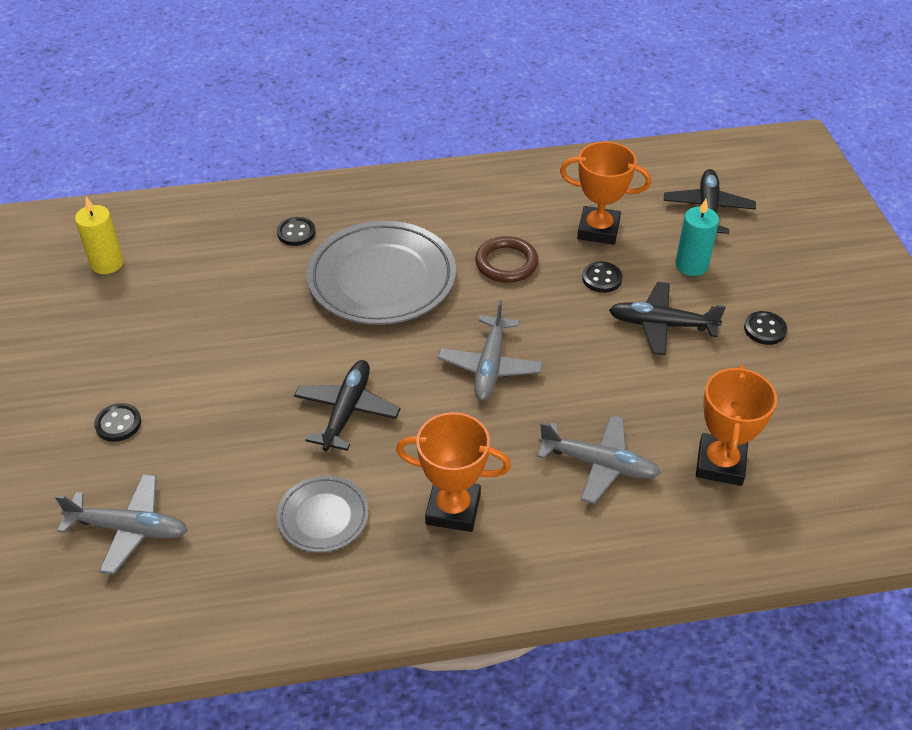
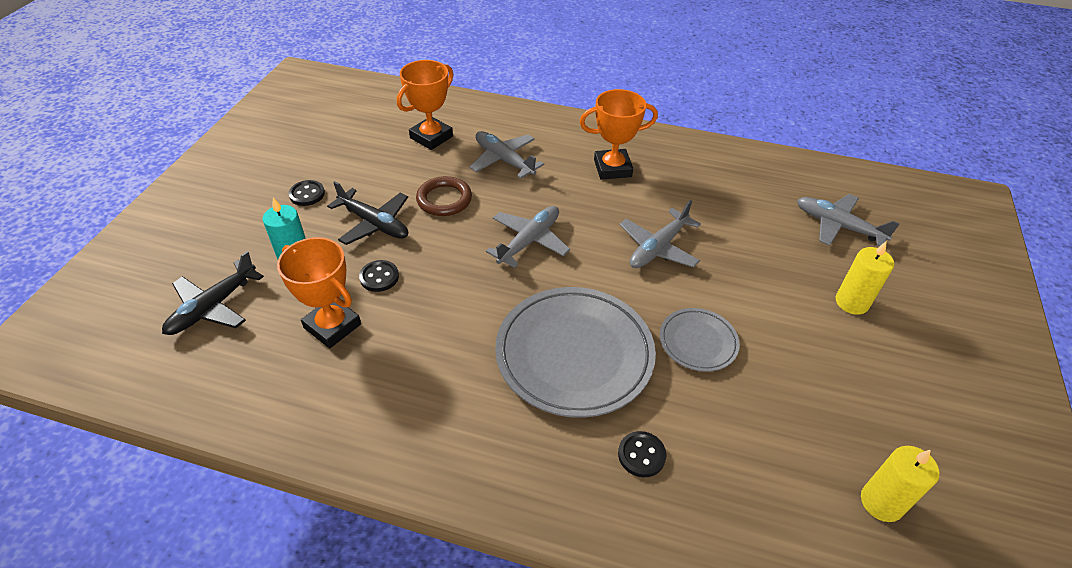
camera: 155 degrees left, 0 degrees up
black button [94,403,141,442] -> yellow candle [836,242,894,315]
grey plate [277,476,369,552] -> grey plate moved to [660,308,740,372]
black plane [294,360,401,451] -> grey plane [619,200,701,268]
orange trophy [396,412,511,532] -> orange trophy turned 45 degrees counterclockwise [580,89,658,180]
brown ring [475,236,539,283] -> brown ring moved to [416,176,472,216]

